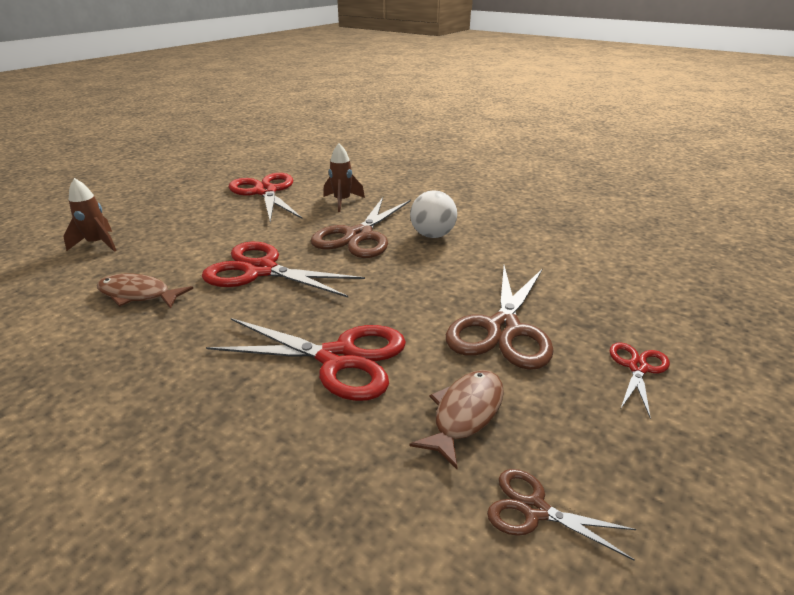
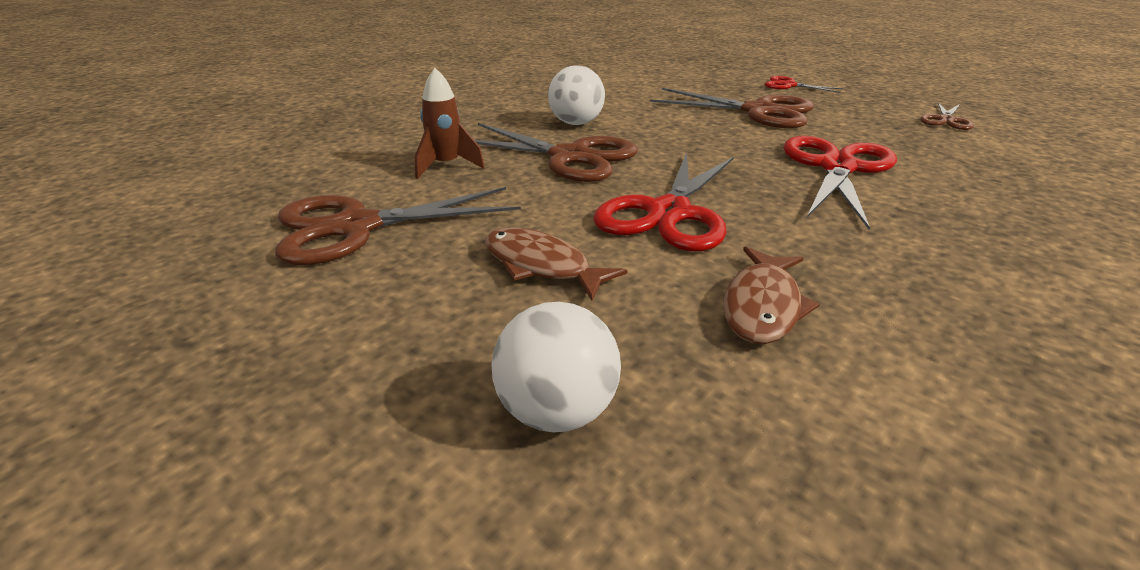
camera: 85 degrees left, 0 degrees up
brown rocket [63,178,117,252] -> white ball [491,302,621,432]
red scissors [229,173,303,223] -> brown scissors [275,187,521,265]
brown fish [410,370,504,469] -> brown fish moved to [485,228,628,300]

